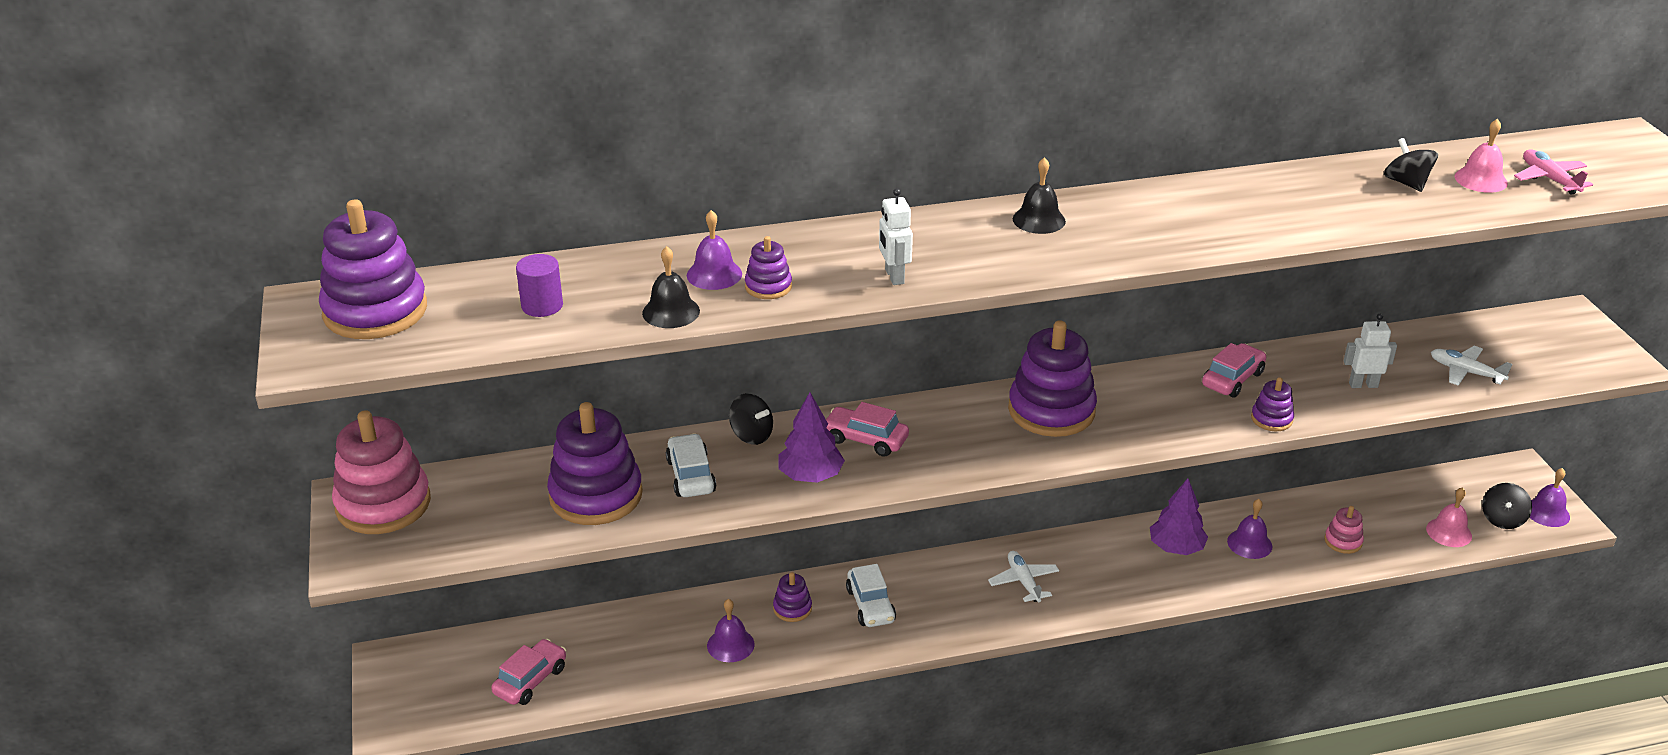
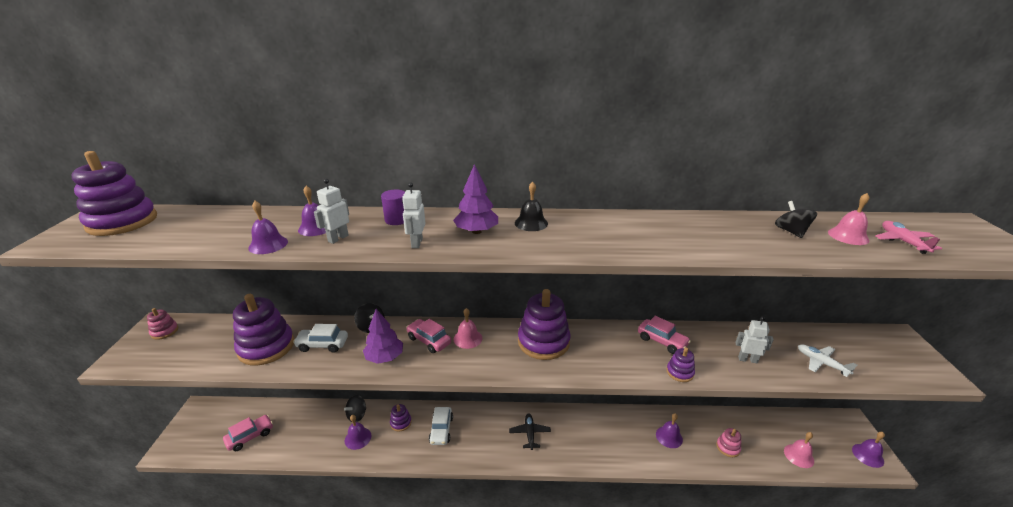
camera: 15 degrees right, 5 degrees down
pink stacking toy [332,410,431,534] -> pink stacking toy [147,308,178,340], size x0.47
purple cylinder [516,254,563,317] -> purple cylinder moved to [381,189,405,225]
black bell [642,246,700,328] -> purple bell [248,201,288,254]
white car [666,433,716,497] -> white car turned 90 degrees counterclockwise [293,324,348,353]
purple stacking toy [745,236,792,299] -> white robot [314,179,349,244]
white plane [988,551,1059,602] -> black plane [509,413,551,450]
purple tree [1150,478,1208,555] -> purple tree moved to [453,164,498,234]
pink car [1202,343,1266,398] -> pink car turned 75 degrees clockwise [638,316,691,354]
black spinning top [1482,483,1532,529] -> black spinning top moved to [344,395,366,422]
none -> pink bell [454,308,482,349]

